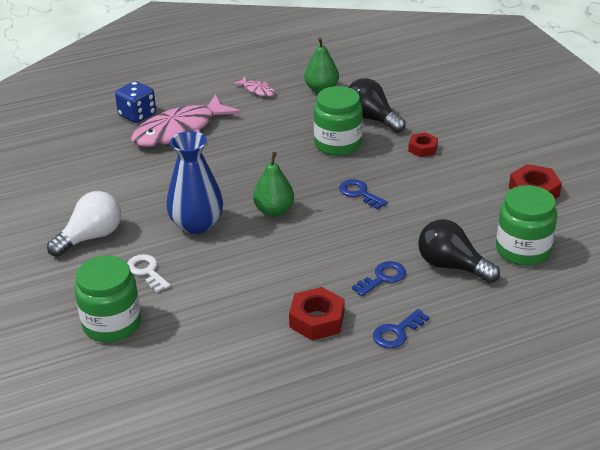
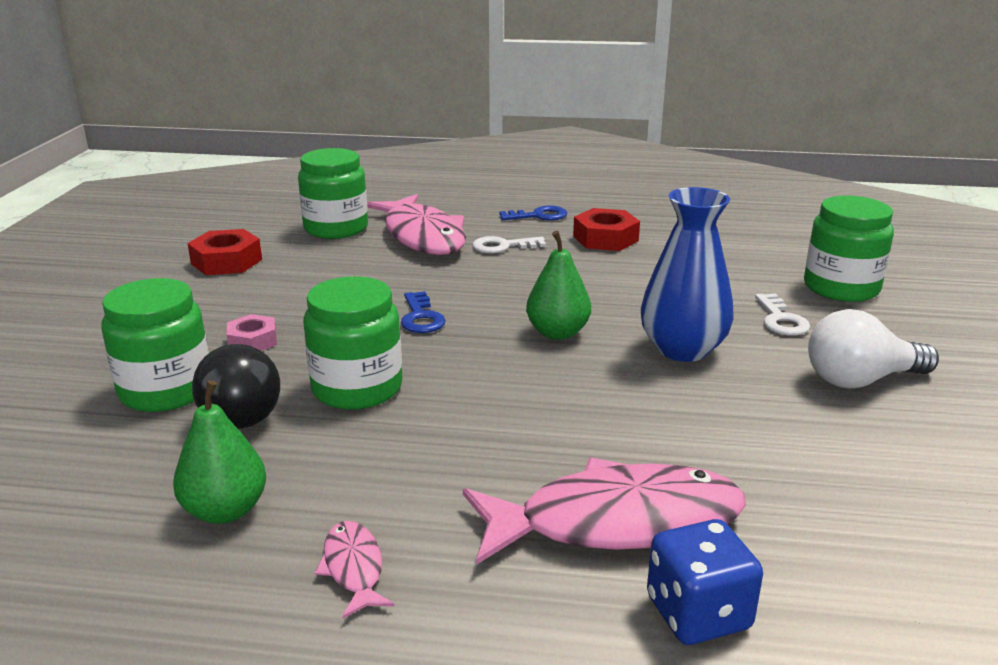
camera: 150 degrees left, 10 degrees down
blue key [352,261,406,296] -> white key [472,236,546,254]
red nut [408,132,438,157] -> pink nut [226,314,277,351]
black light bulb [418,219,500,283] -> pink fish [367,194,466,255]
none -> green jar [101,278,209,412]

